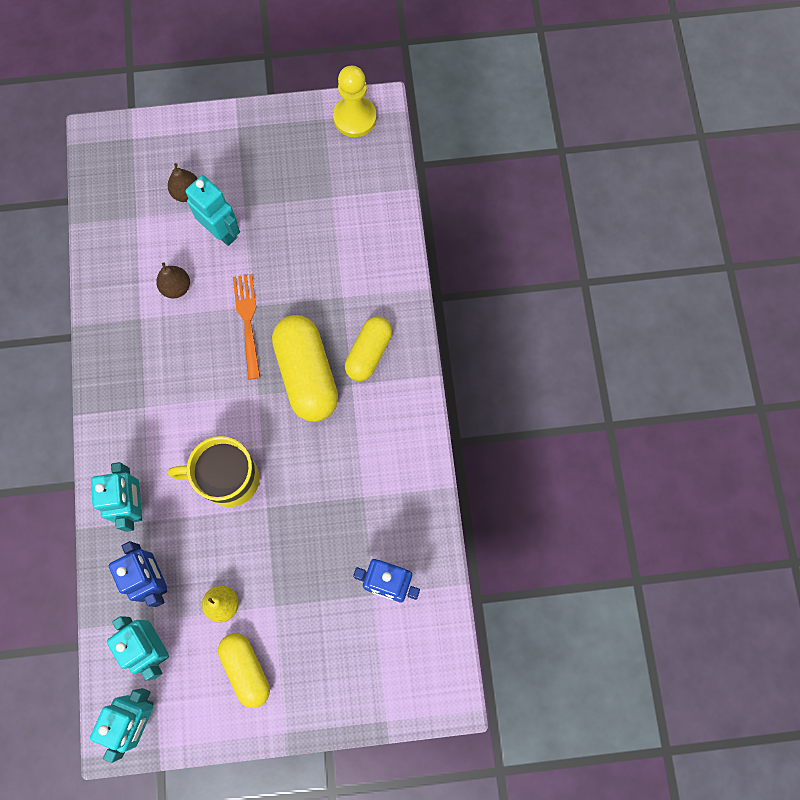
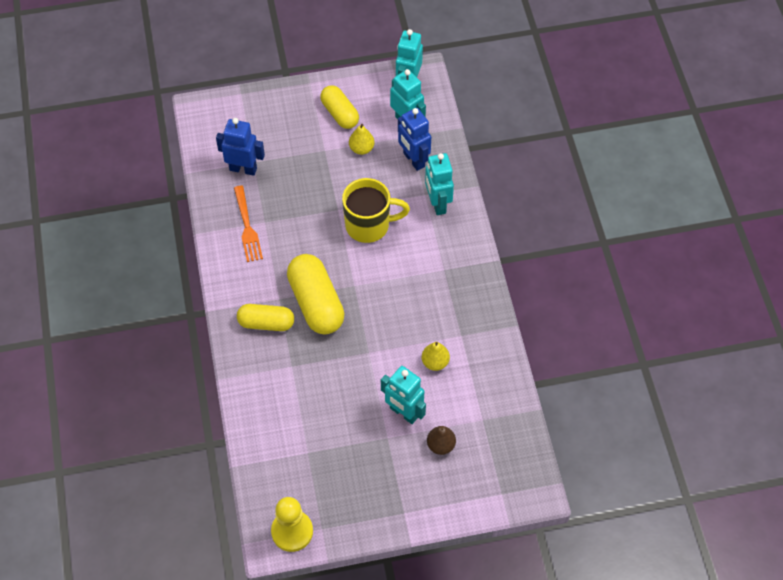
camera: 175 degrees right, 15 degrees down
brown pear [156,262,190,298] -> yellow pear [422,342,450,371]
orange fork [233,274,260,380] -> orange fork moved to [234,186,263,262]
yellow capsule [345,316,392,381] -> yellow capsule turned 75 degrees clockwise [237,304,294,331]

